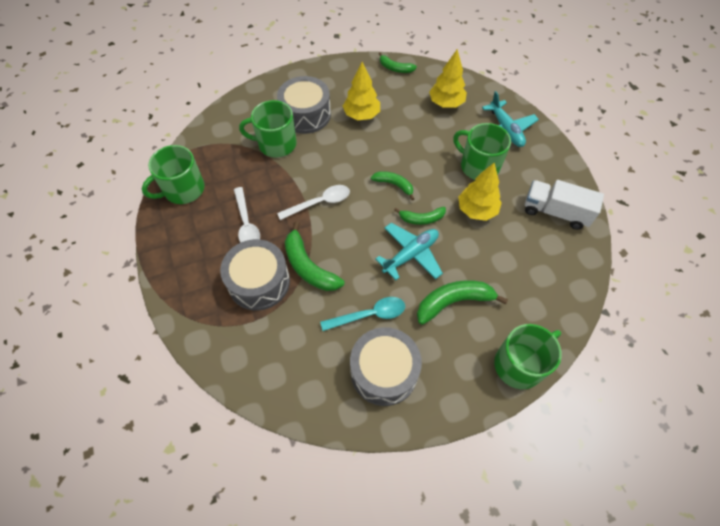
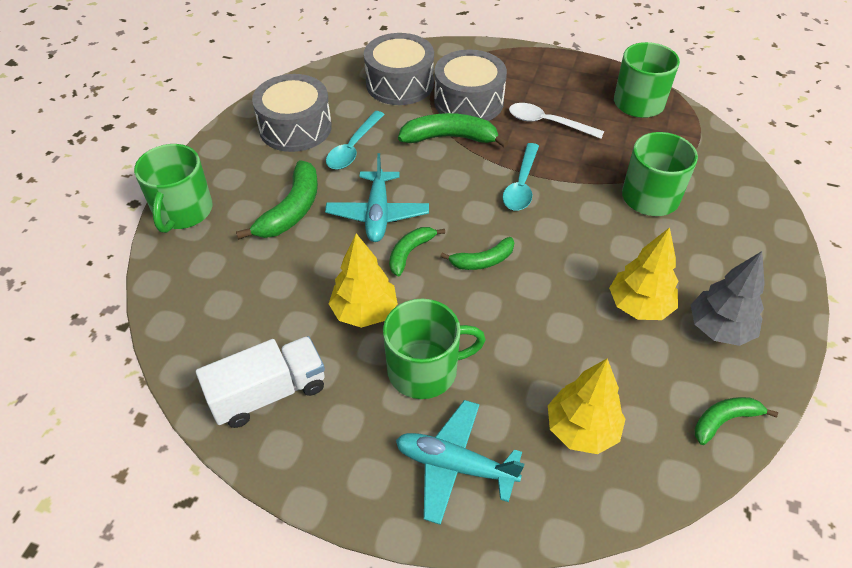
camera: 130 degrees right, 10 degrees down
grey drum [277,76,331,134] -> grey drum moved to [364,33,434,105]
white spoon [277,185,350,220] -> turquoise spoon [503,143,539,211]
none -> grey tree [691,251,765,346]

